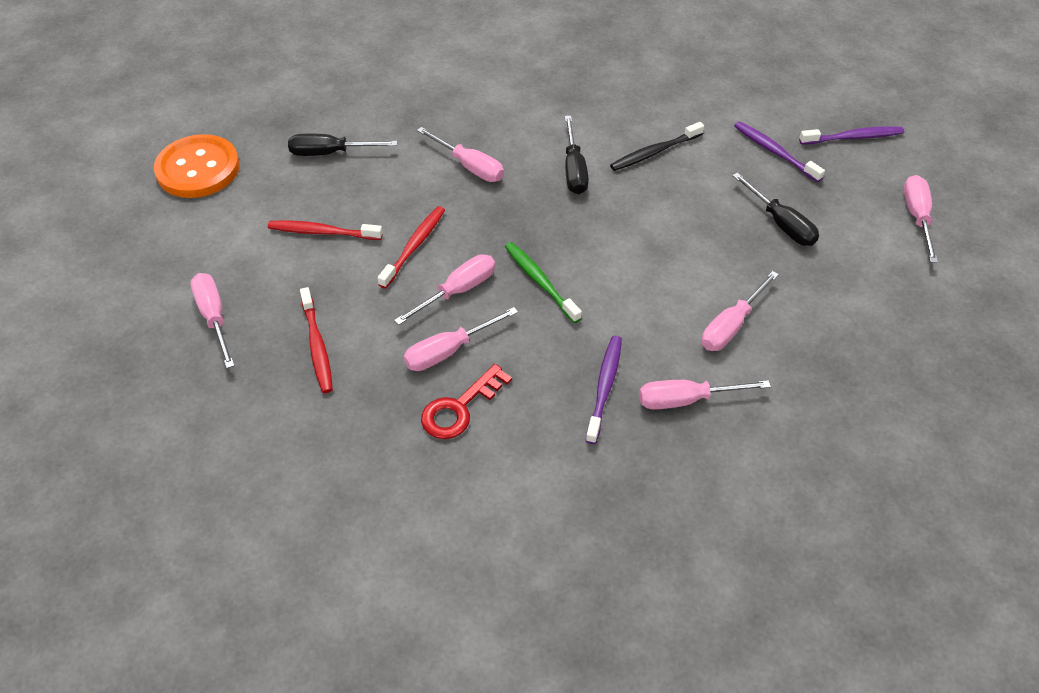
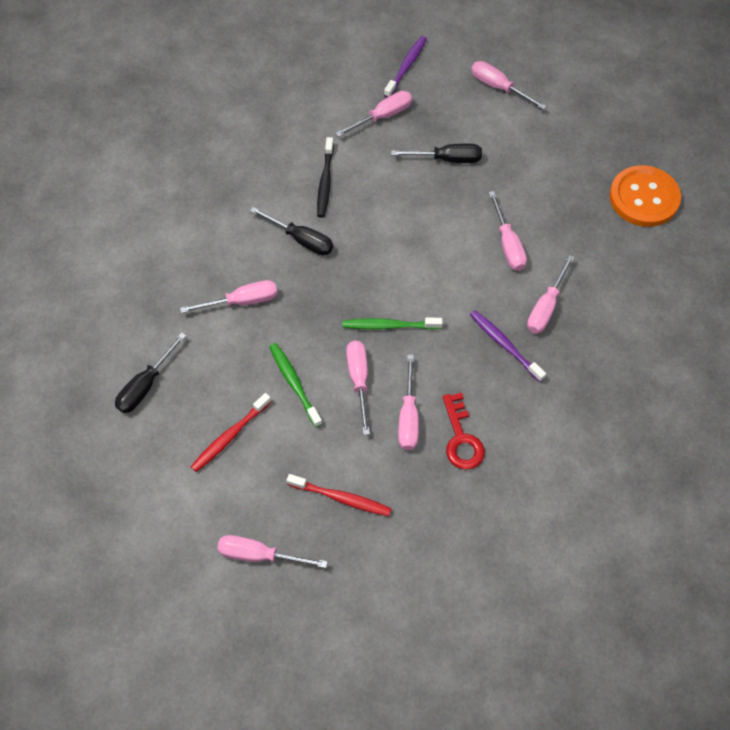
camera: 55 degrees left, 10 degrees up
orange button [154,134,240,198] -> orange button moved to [609,165,681,227]
red toothbrush [378,206,445,289] -> green toothbrush [269,343,322,428]
purple toothbrush [734,121,825,182] -> pink screwdriver [335,91,412,137]

